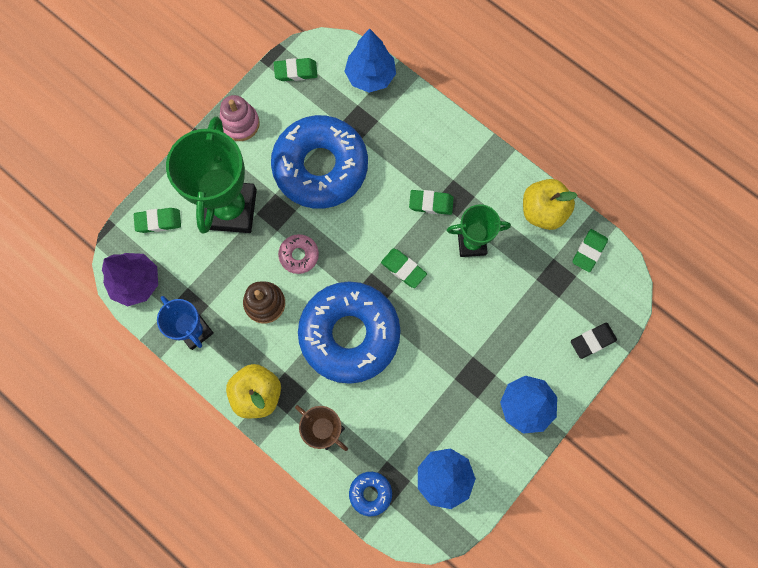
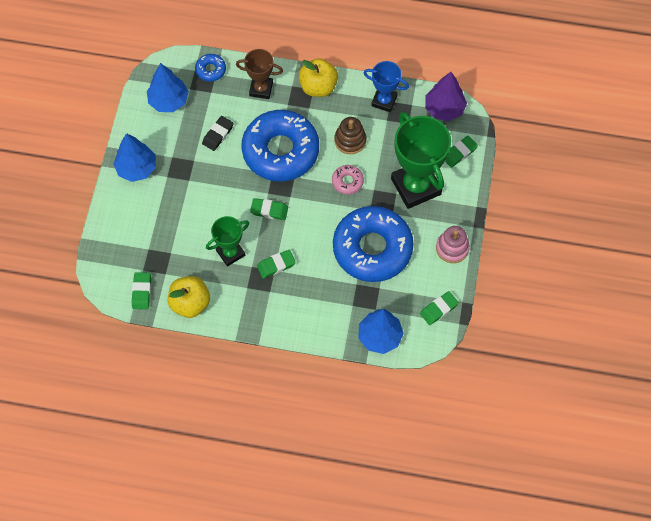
camera: 150 degrees right, 10 degrees down
black eraser [571,323,617,359] -> black eraser moved to [202,116,234,151]

